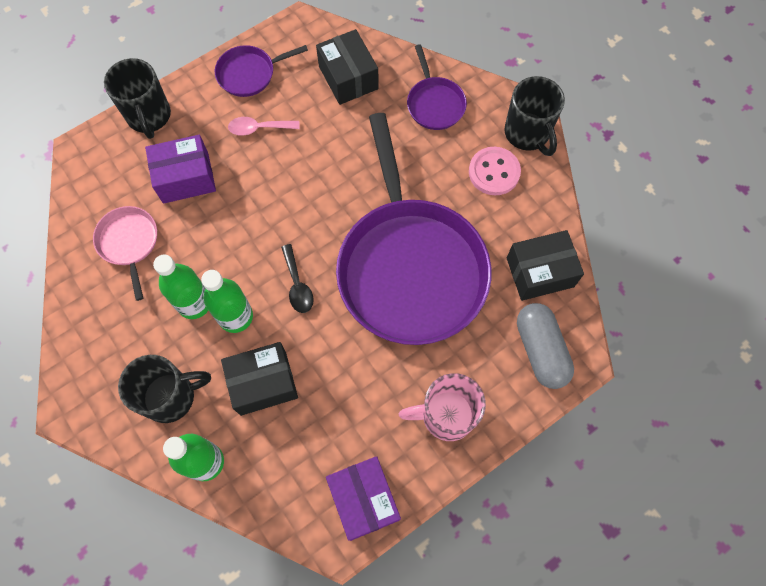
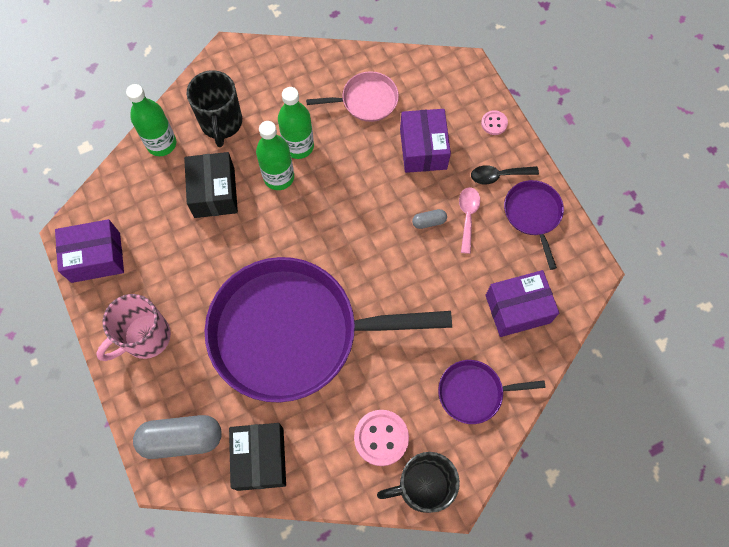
camera: 100 degrees right, 0 degrees up
black mug [104,58,171,139] -> pink button [481,110,508,135]
black spoon [281,244,314,313] -> black spoon moved to [471,165,539,184]
black box [316,29,379,105] -> purple box [485,270,559,337]
pink mug [399,373,486,441] -> pink mug turned 135 degrees counterclockwise [96,294,171,361]
none -> grey capsule [412,209,447,229]

